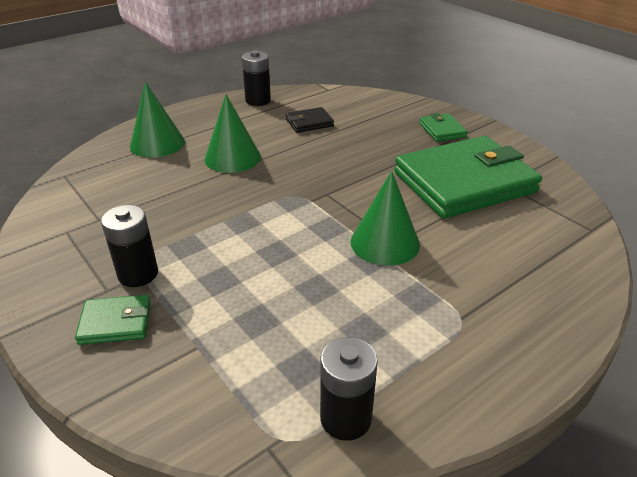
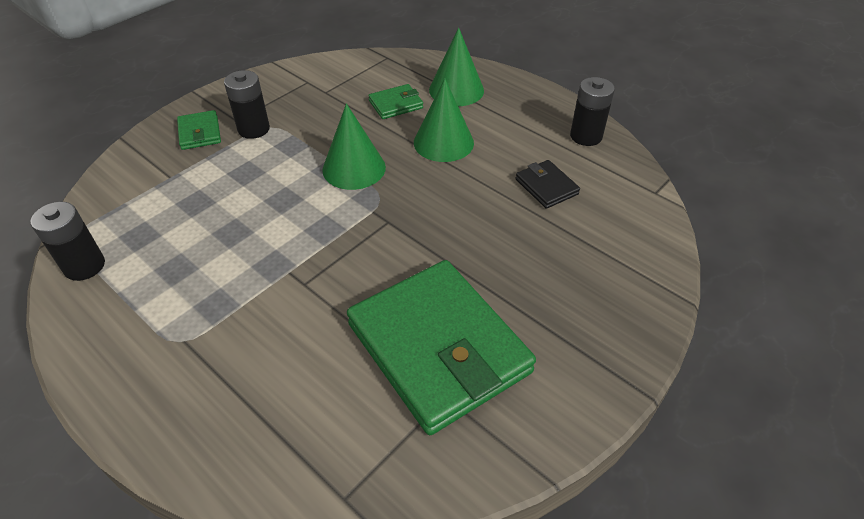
camera: 80 degrees right, 10 degrees up
green cone [351,171,420,266] -> green cone moved to [322,103,386,190]
green wallet [419,113,468,142] -> green wallet moved to [368,84,423,119]

